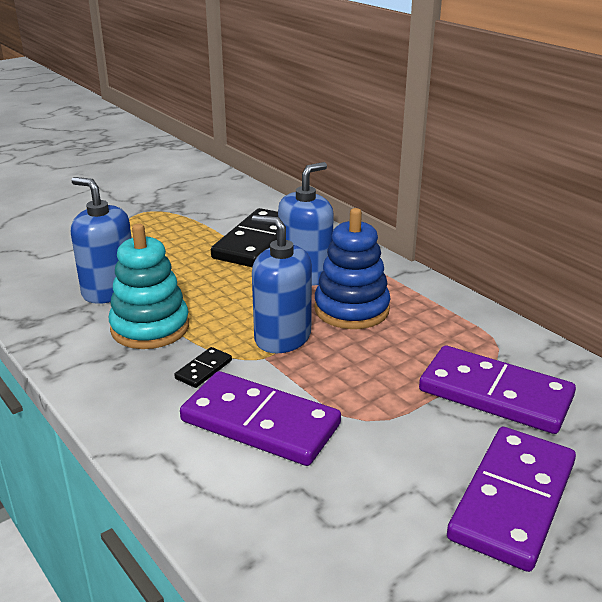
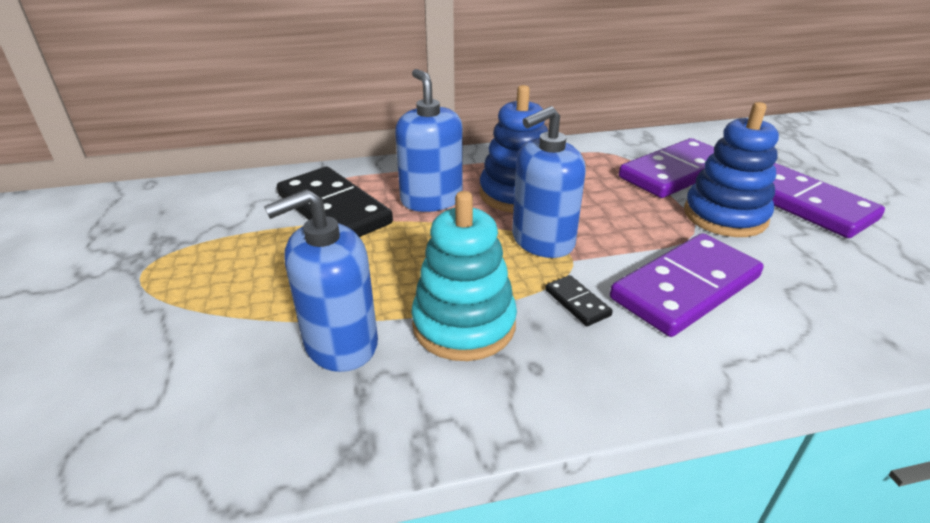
camera: 65 degrees left, 5 degrees up
none -> blue stacking toy [684,102,779,237]

